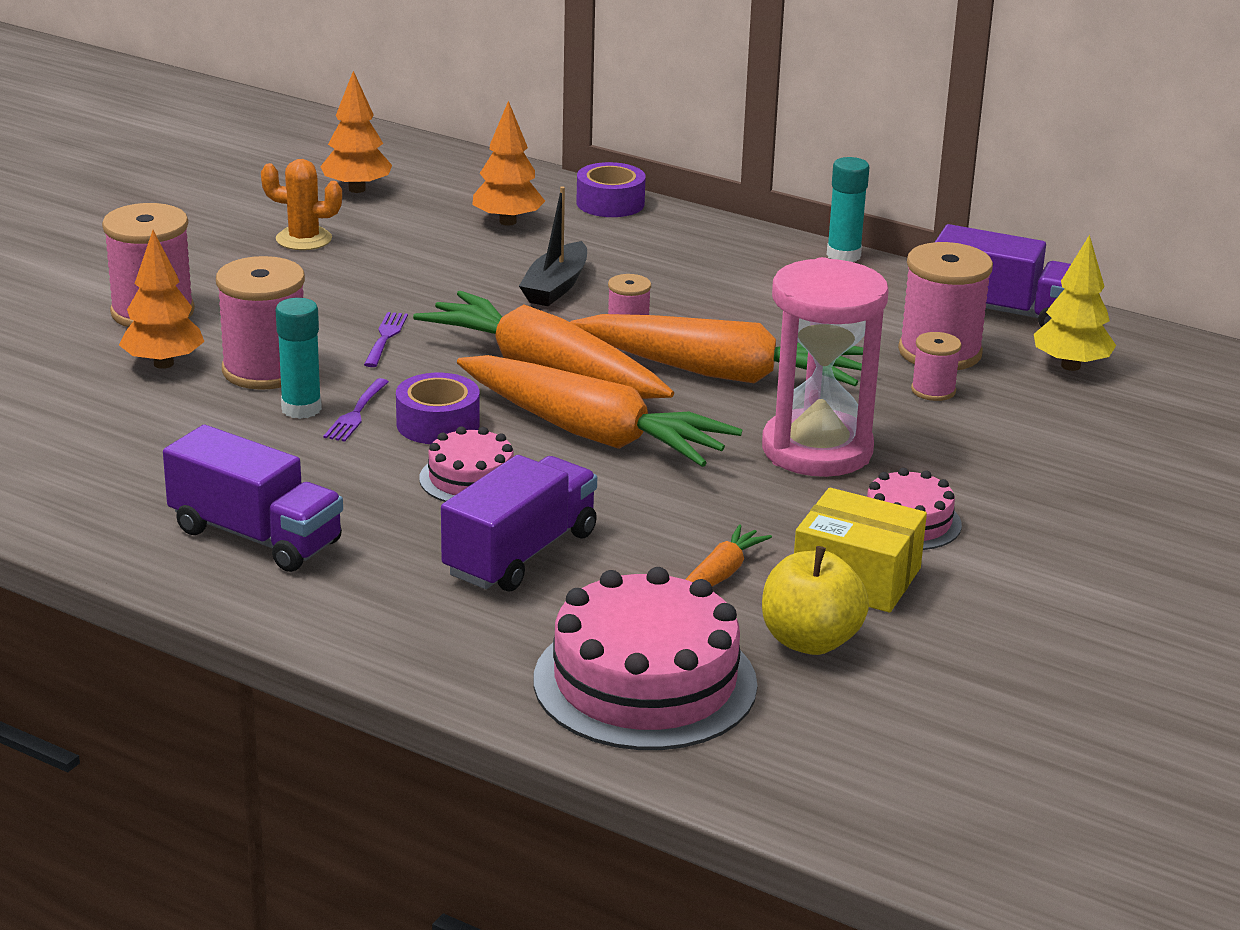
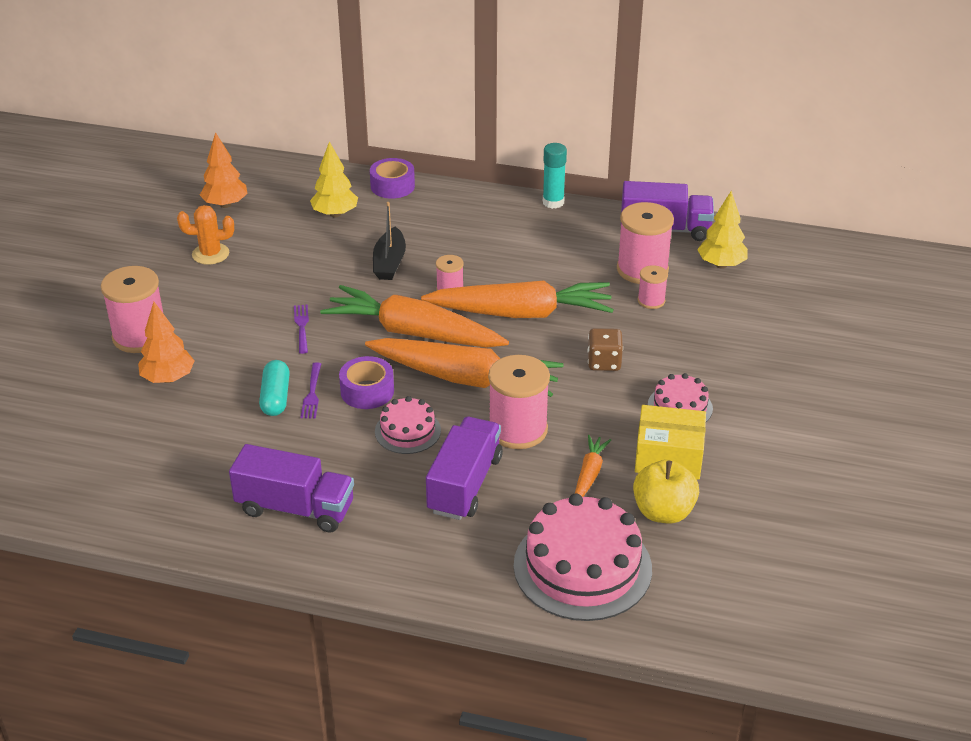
camera: 15 degrees left, 10 degrees up
pink spool [216,256,305,390] -> pink spool moved to [488,355,550,449]
turquoise glue stick [276,298,322,419] -> turquoise capsule [259,360,290,416]
orange tree [472,101,545,226] -> yellow tree [310,141,358,217]
pink hourglass [762,257,889,477] -> brown dice [587,328,623,371]

